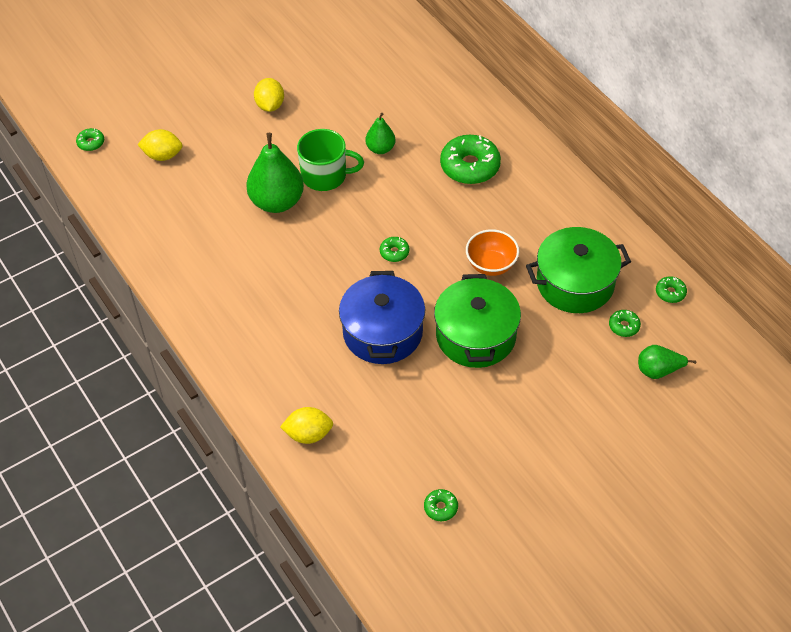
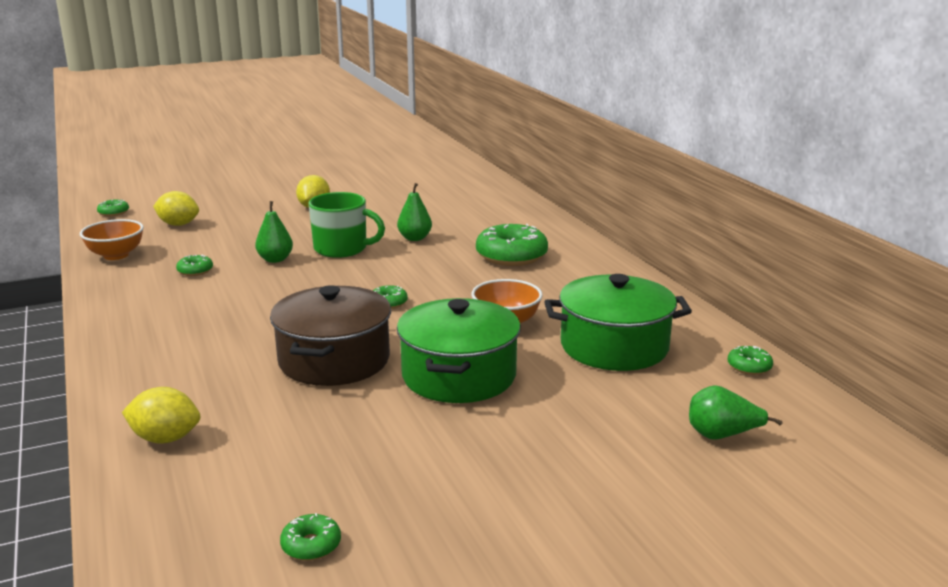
camera: 10 degrees right, 30 degrees down
green pear [246,133,304,213] -> green pear [255,201,293,263], size x0.55
blue pot [339,271,425,364] -> brown pot [270,285,391,386]
green donut [609,310,641,337] -> green donut moved to [176,255,213,276]
none -> orange bowl [80,219,144,260]

